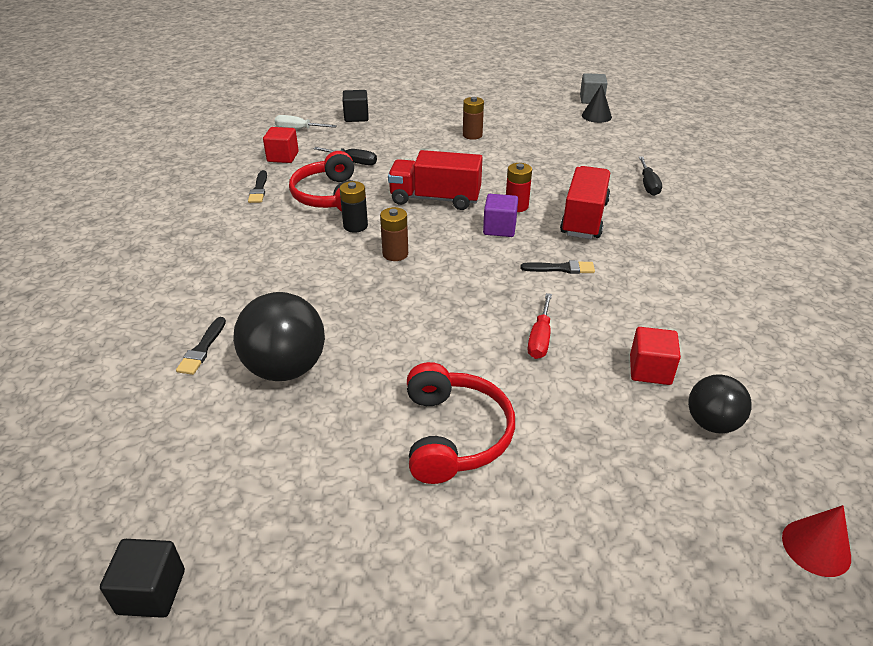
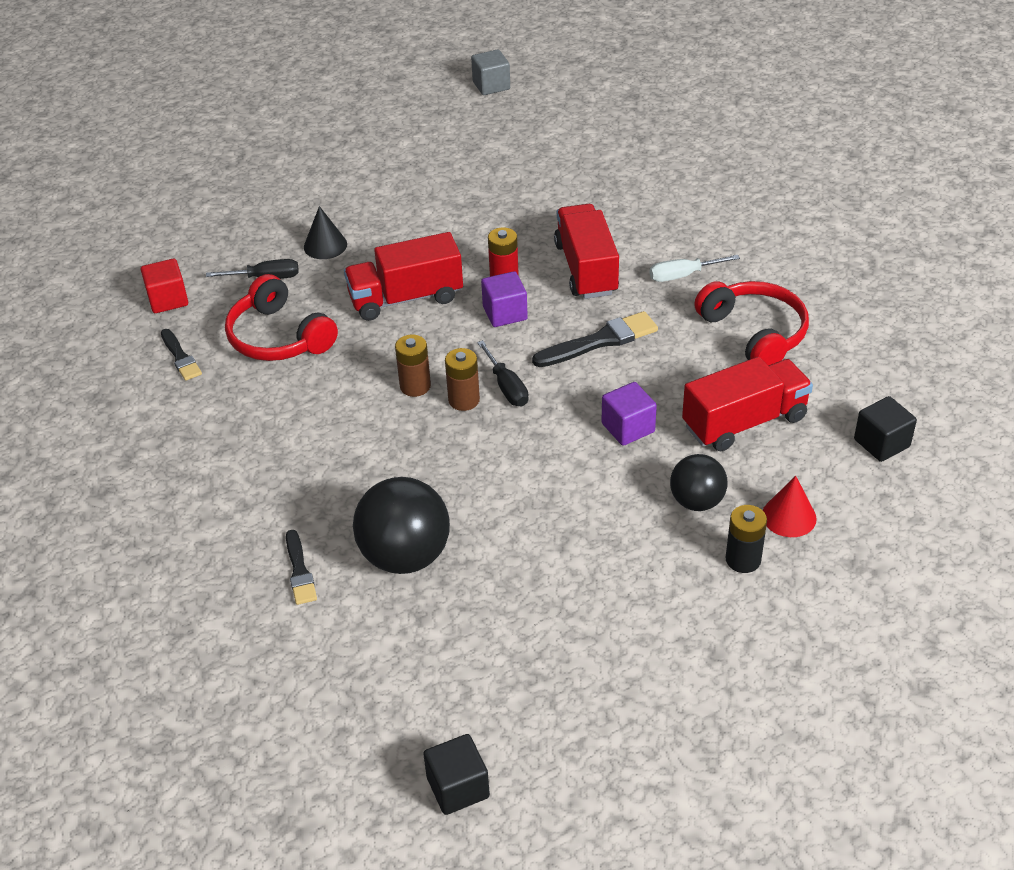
camera: 25 degrees left, 5 degrees up
white screwdriver [274,115,337,129] -> white screwdriver moved to [650,255,740,282]
black battery [339,181,368,233] -> black battery moved to [726,505,767,573]
black cube [342,90,369,122] -> black cube moved to [854,396,917,462]
red headphones [407,362,515,484] -> red headphones moved to [694,281,809,365]
brown battery [463,97,484,140] -> brown battery moved to [445,348,480,411]
black brush [520,260,595,274] -> black brush [532,311,658,367], size x1.60
red screwdriver [528,293,552,359] -> purple cube [602,382,657,446]
black cone [582,84,612,123] -> black cone moved to [304,206,347,259]
red cube [630,327,681,385] -> red truck [682,357,813,451]
black screwdriver [639,157,662,196] -> black screwdriver moved to [477,340,529,406]
black ball [688,374,752,433] -> black ball moved to [670,454,727,511]
red cone [782,505,851,577] -> red cone moved to [763,476,817,537]

